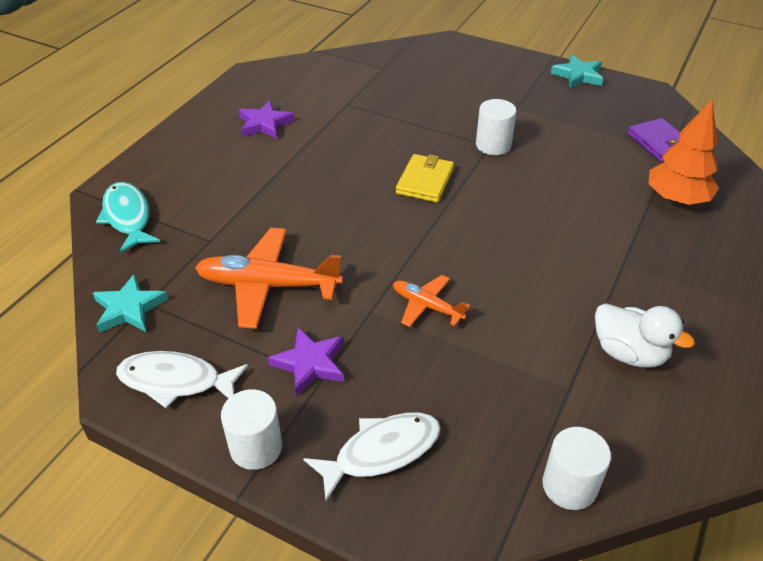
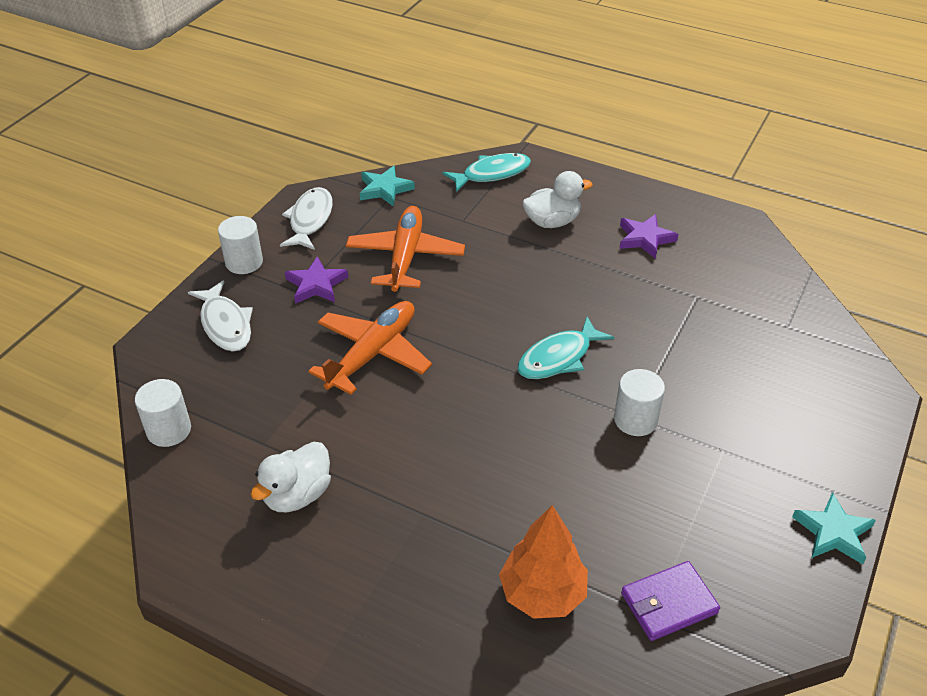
camera: 90 degrees right, 0 degrees up
orange plane [393,275,470,327] -> orange plane [308,301,432,395], size x1.81
yellow wallet [396,154,454,203] -> turquoise fish [517,317,614,379]
none -> white duck [522,171,593,228]

